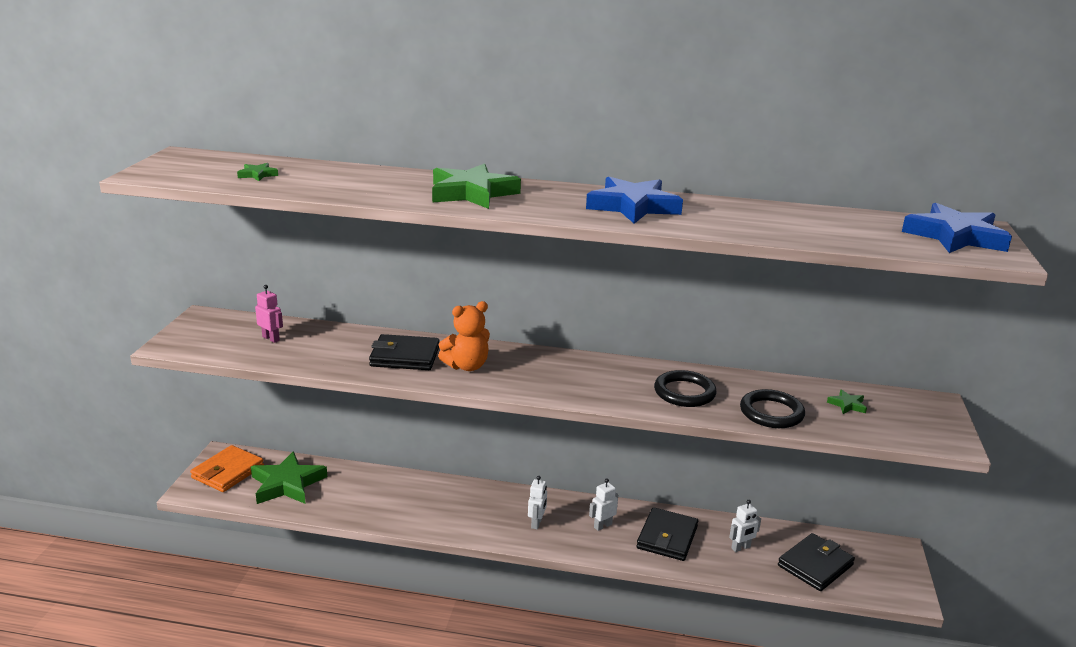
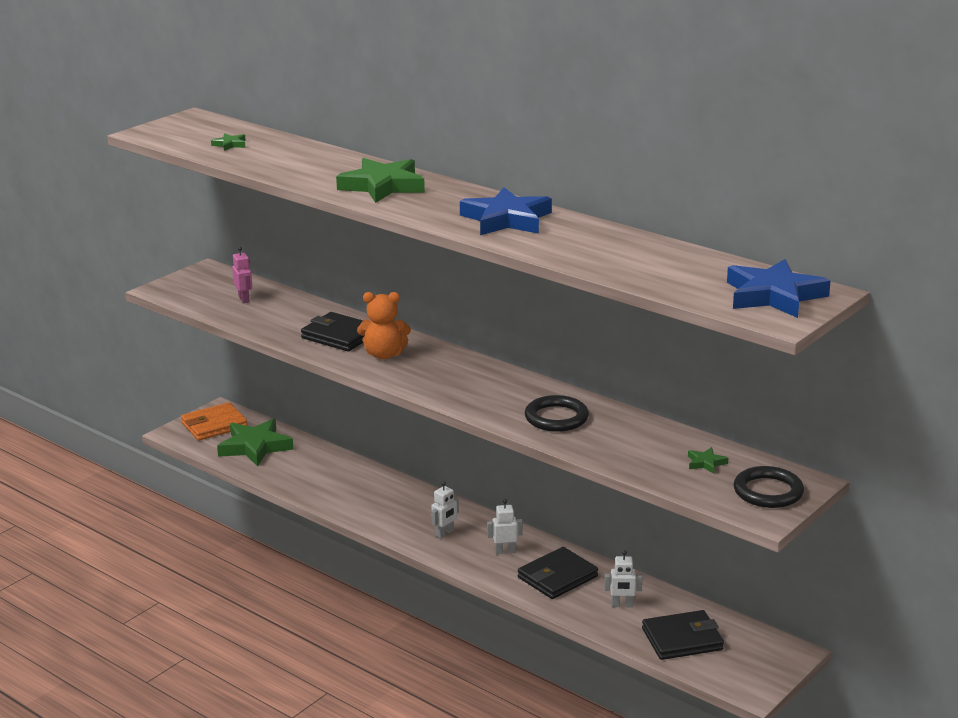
camera: 30 degrees right, 0 degrees up
black ring [740,389,805,428] -> black ring moved to [734,466,804,508]

